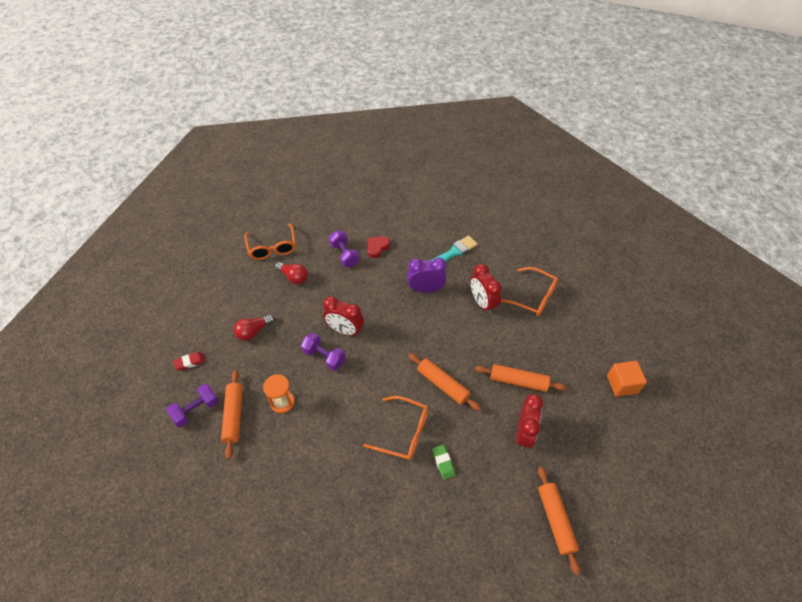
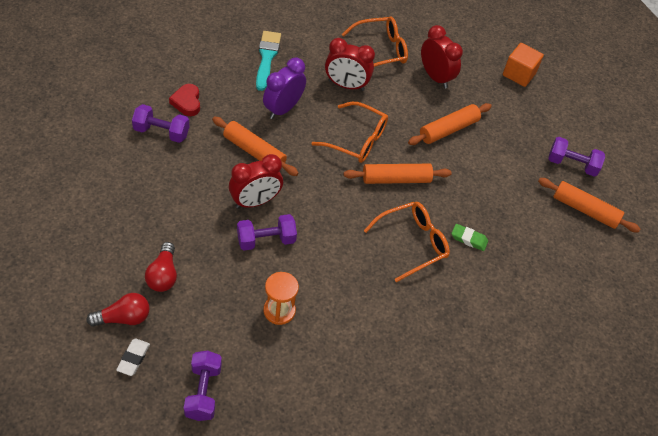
camera: 55 degrees left, 0 degrees up
red eraser [173,352,205,370] -> white eraser [116,339,150,376]
orange rolling pin [221,370,243,459] -> orange rolling pin moved to [212,117,299,176]
orange glasses [244,224,296,260] -> orange glasses moved to [312,102,388,163]
red light bulb [275,262,308,284] -> red light bulb moved to [86,293,150,327]
red clock [516,394,543,450] -> red clock moved to [421,25,463,88]
none -> purple dumbbell [548,137,605,177]

